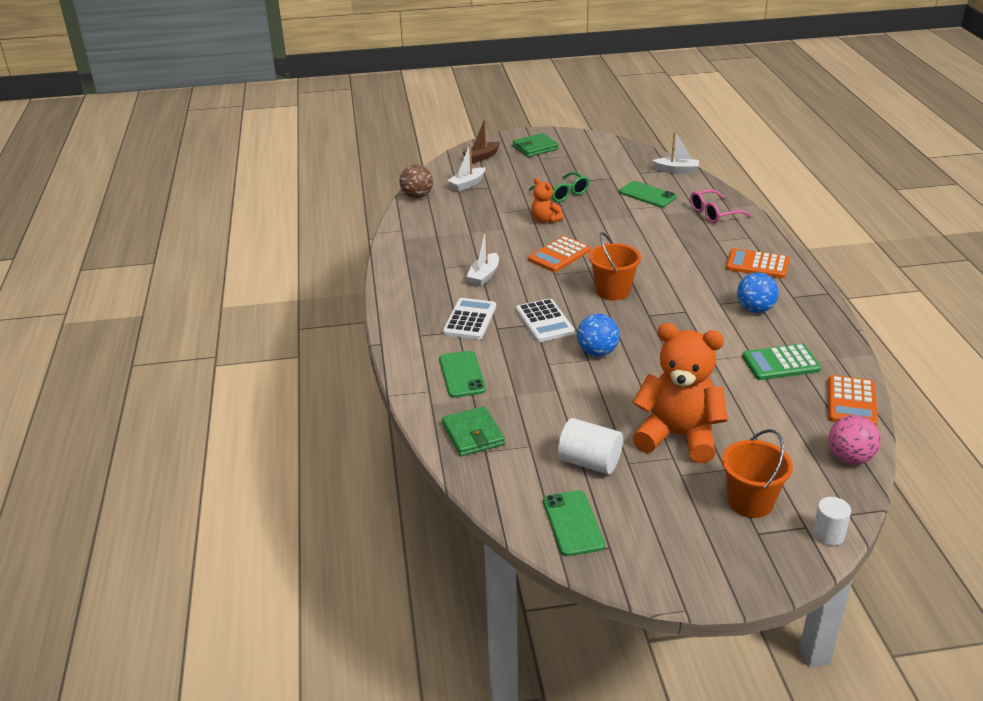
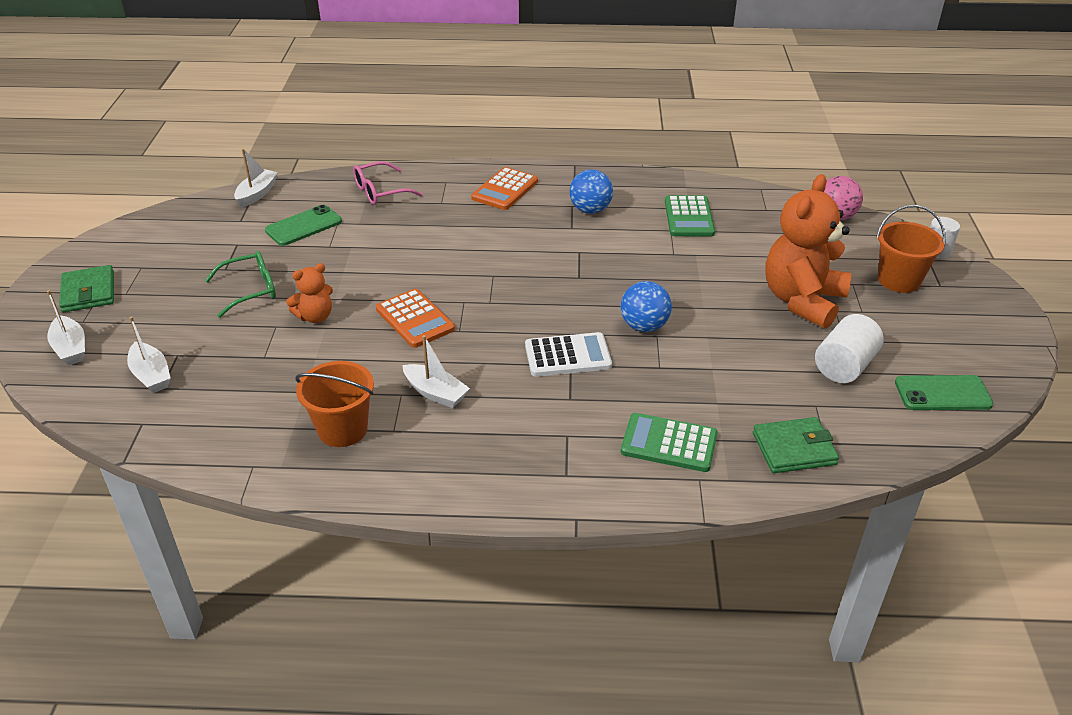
camera: 80 degrees left, 5 degrees up
brown ball [400,165,433,198] -> none
green phone [439,351,486,398] -> green calculator [621,413,718,472]
white calculator [443,298,496,340] -> none
brown boat [463,118,500,163] -> white boat [47,290,85,365]
orange bucket [589,232,641,301] -> orange bucket moved to [295,361,374,447]
pink glasses [690,189,752,223] -> pink glasses turned 75 degrees clockwise [353,161,423,205]
orange calculator [828,375,878,426] -> none

